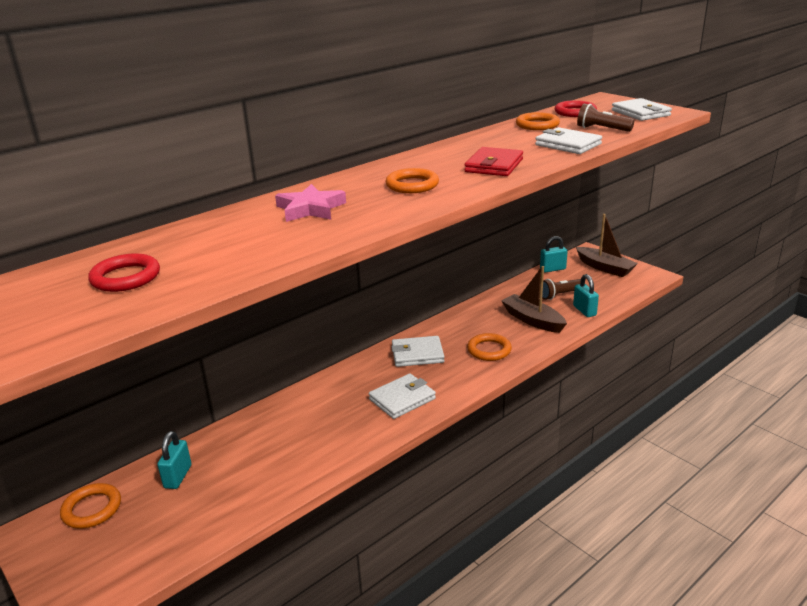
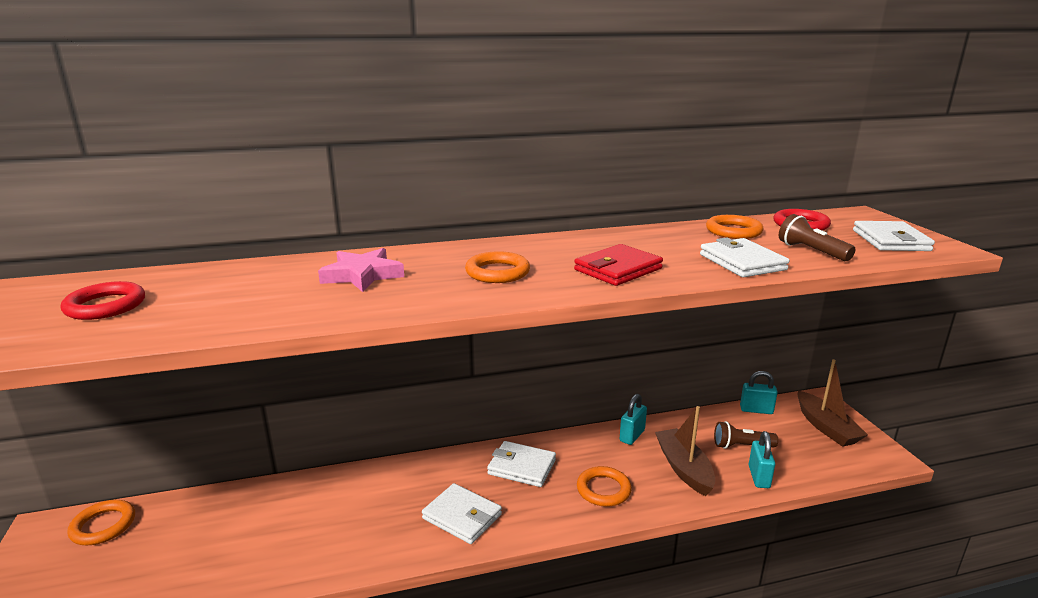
camera: 25 degrees right, 5 degrees down
turquoise padlock [157,431,191,489] -> turquoise padlock moved to [620,394,647,445]
white wallet [369,373,436,419] -> white wallet turned 45 degrees clockwise [422,483,502,544]

